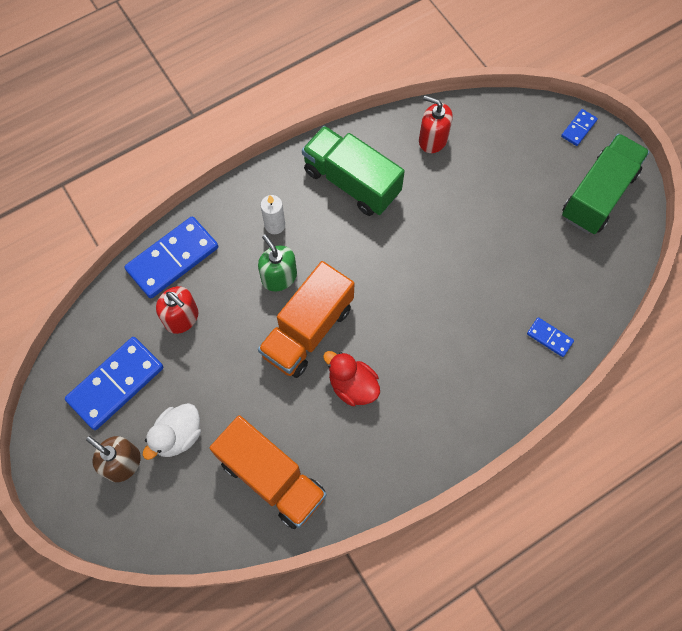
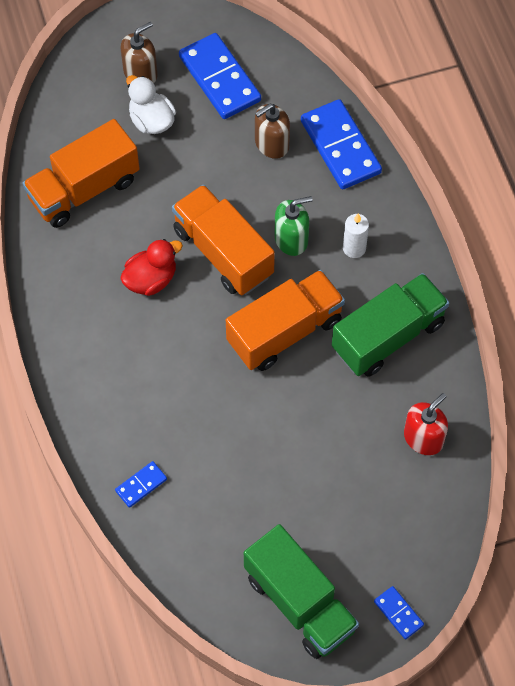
camera: 105 degrees right, 5 degrees down
red soap dispenser [156,286,198,334] -> brown soap dispenser [255,104,290,159]
none -> orange truck [226,270,345,371]

